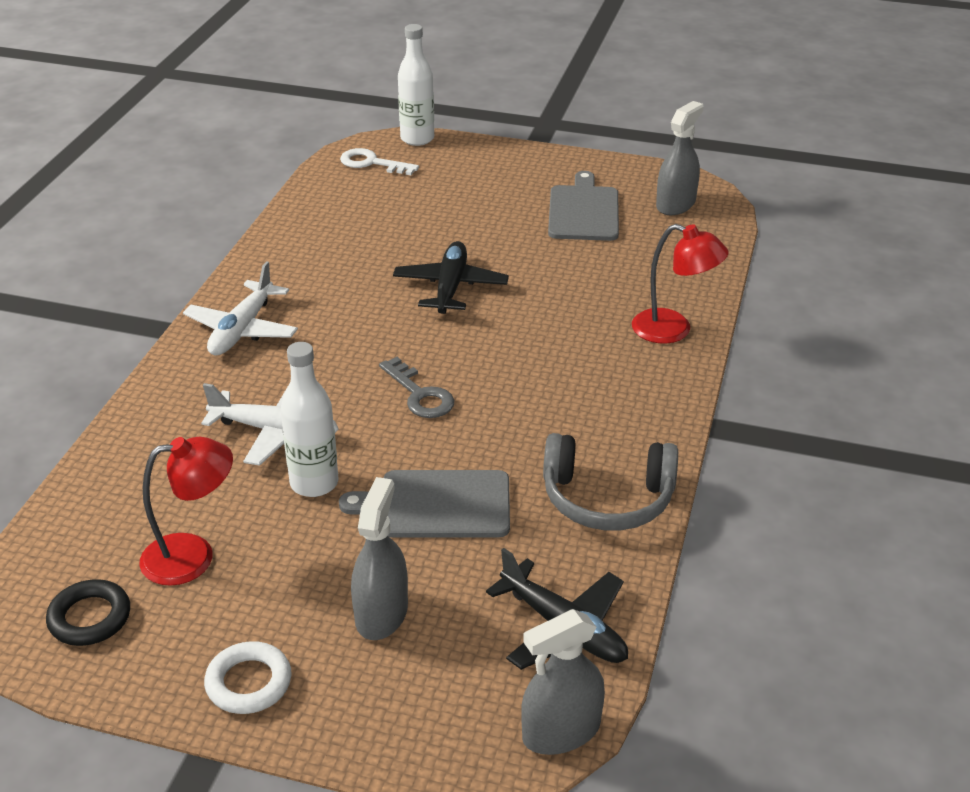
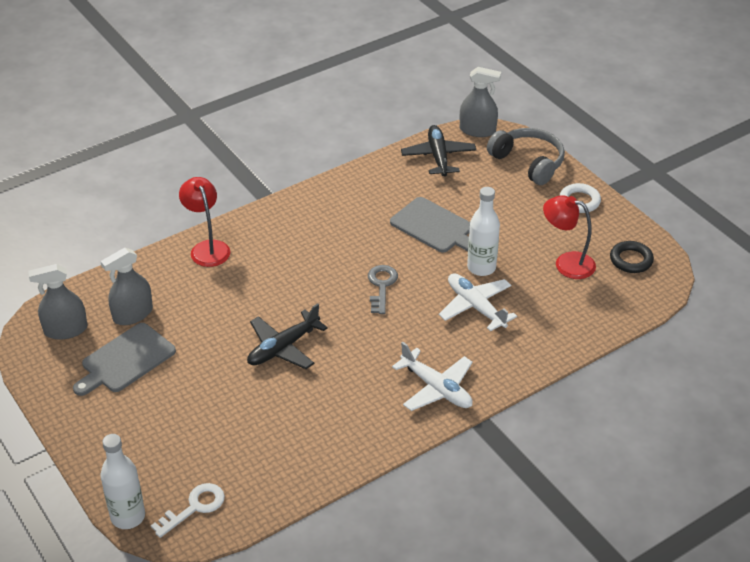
camera: 140 degrees left, 5 degrees up
white plane [183,261,298,356] -> white plane turned 75 degrees clockwise [392,342,473,411]
white key [340,148,419,175] -> white key turned 105 degrees counterclockwise [151,483,225,538]
grey spray bottle [351,477,408,640] -> grey spray bottle moved to [100,248,153,325]
grey headphones [543,433,678,530] -> grey headphones moved to [487,128,565,185]

